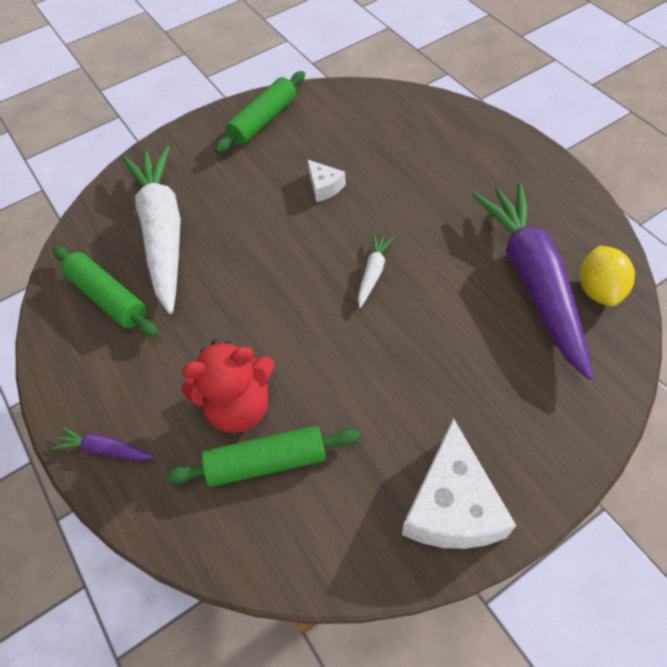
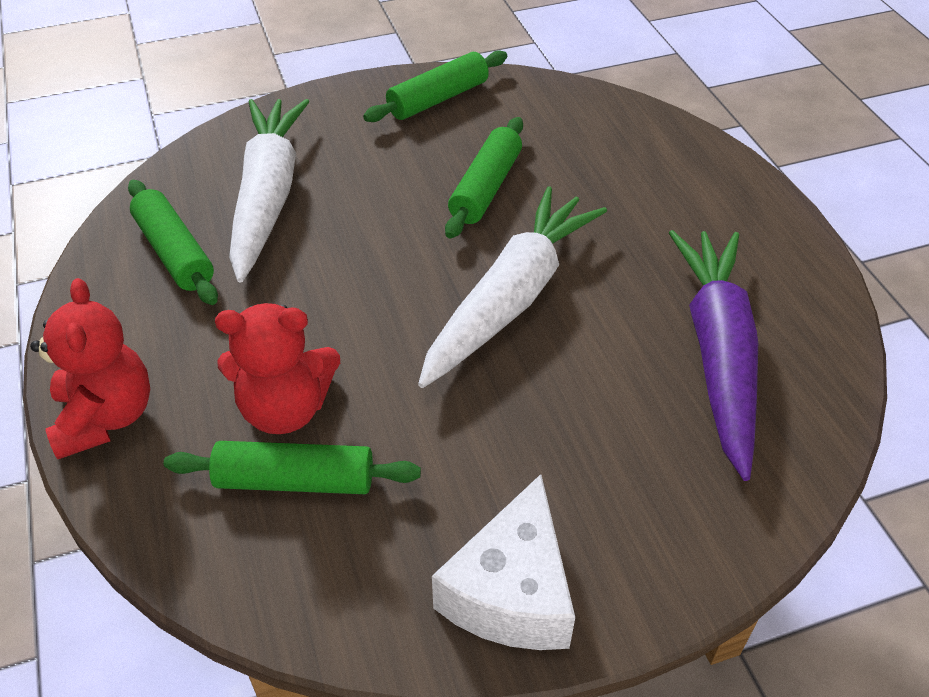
camera: 10 degrees right, 10 degrees down
purple carrot [51,426,154,460] -> red teddy bear [30,278,150,459]
white cheese [307,160,346,202] -> green rolling pin [445,117,523,239]
white carrot [358,234,394,308] -> white carrot [418,186,607,388], size x2.49
yellow lemon [579,246,635,306] -> none

